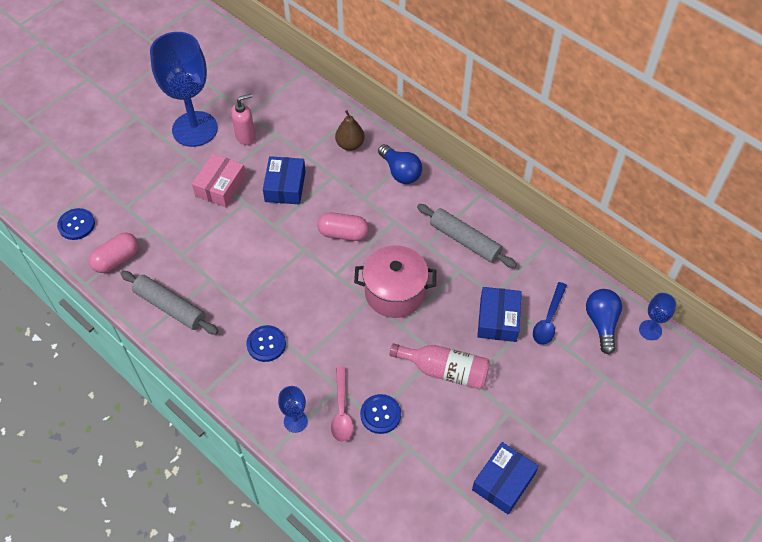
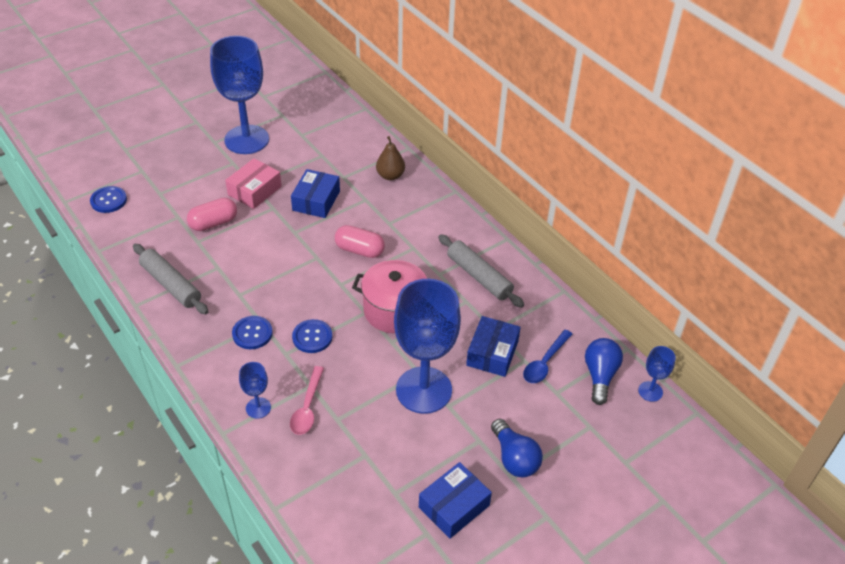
camera: 10 degrees right, 10 degrees down
pink capsule [89,233,139,273] -> pink capsule moved to [187,198,237,231]
pink soap dispenser [231,94,256,145] -> none
blue button [360,394,401,434] -> blue button moved to [292,319,332,353]
blue light bulb [378,144,422,184] -> blue light bulb moved to [491,419,543,478]
pink bottle [390,343,490,390] -> blue goblet [394,279,461,414]

